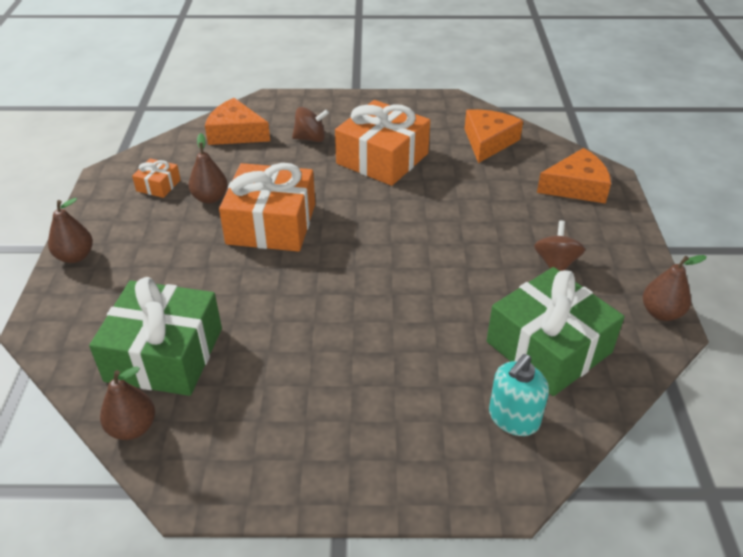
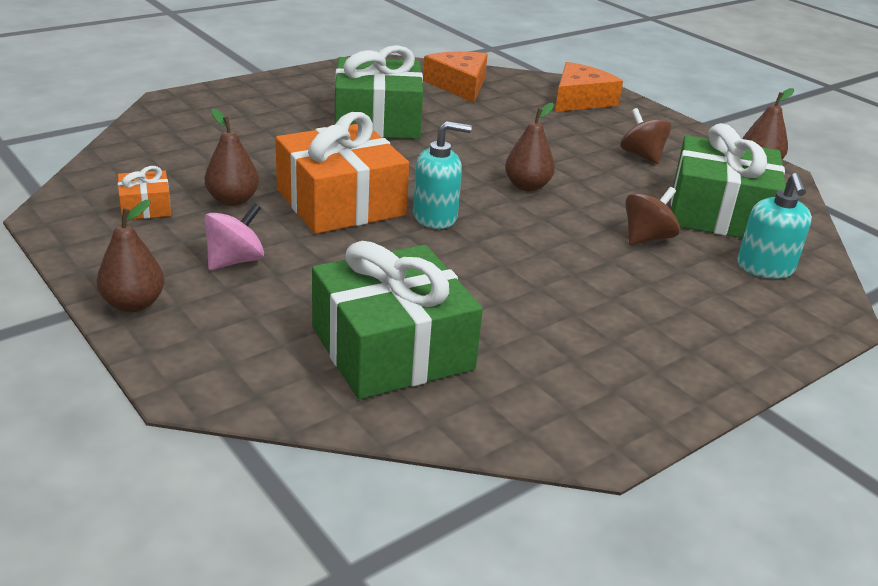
camera: 40 degrees left, 10 degrees down
brown pear [100,366,155,440] -> brown pear moved to [505,103,555,191]
orange cheese [205,98,270,145] -> none
brown spinning top [292,107,329,142] -> brown spinning top moved to [625,187,680,245]
orange gift [335,100,430,186] -> green gift [335,45,423,139]
none -> pink spinning top [204,203,264,270]
none -> turquoise soap dispenser [413,121,472,229]

